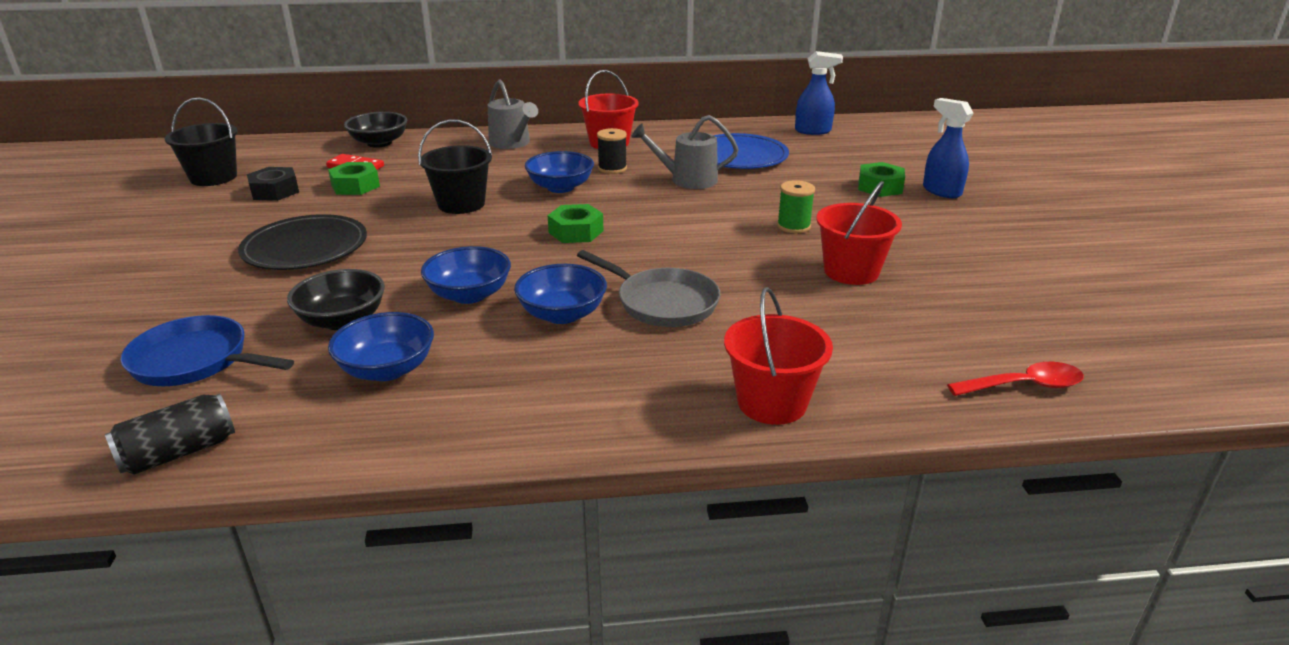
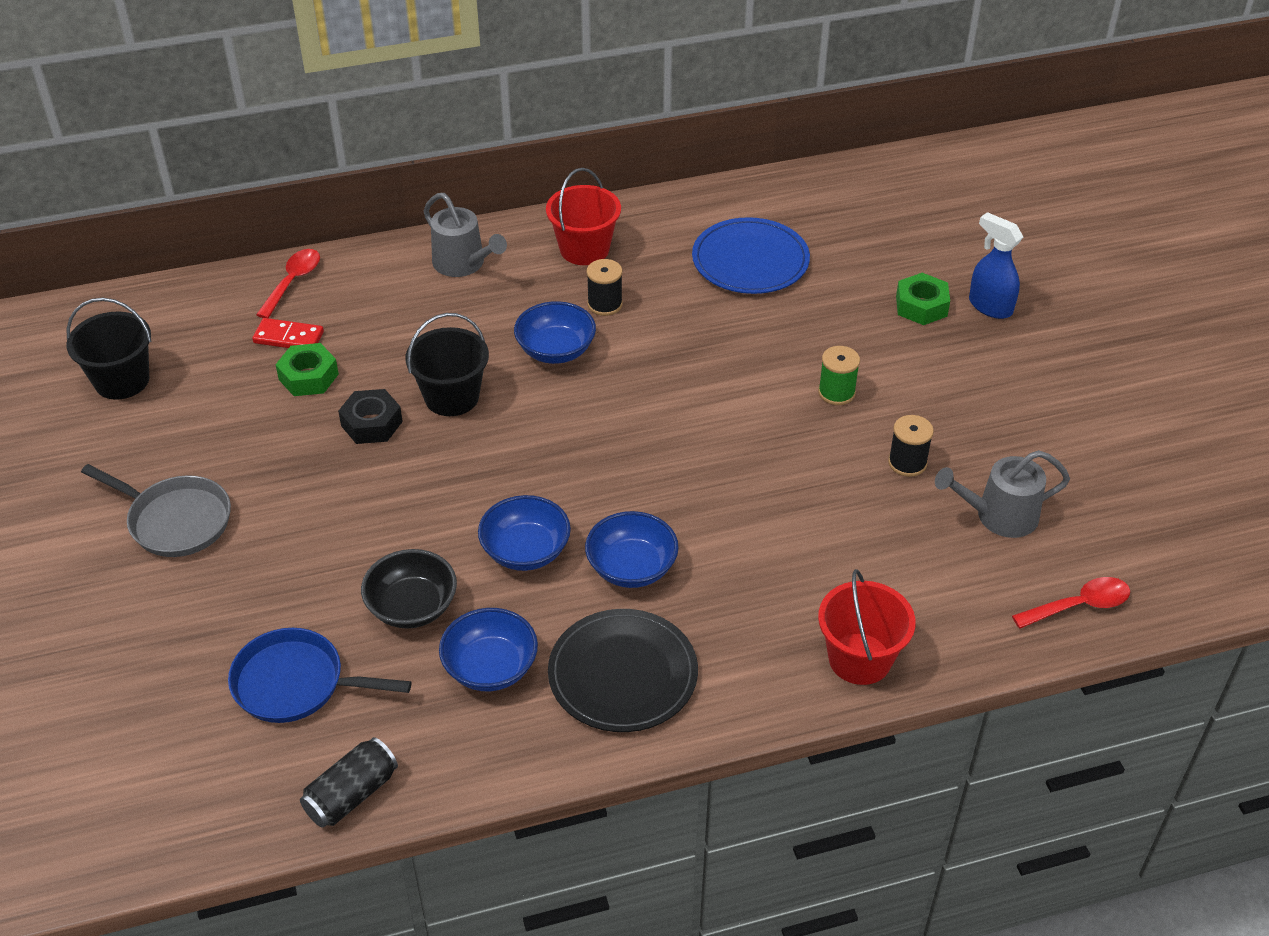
camera: 10 degrees left, 15 degrees up
black plate [238,214,367,270] -> black plate moved to [548,609,698,732]
black nut [247,167,299,201] -> black nut moved to [338,389,403,444]
black bowl [344,112,407,148] -> red spoon [256,249,320,318]
green nut [548,204,604,243] -> none
grey pan [577,250,720,327] -> grey pan moved to [81,464,231,557]
grey watering can [631,115,739,189] -> grey watering can moved to [935,450,1070,538]
blue spray bottle [795,51,843,135] -> none
red bucket [816,181,902,285] -> black spool [888,415,934,477]

